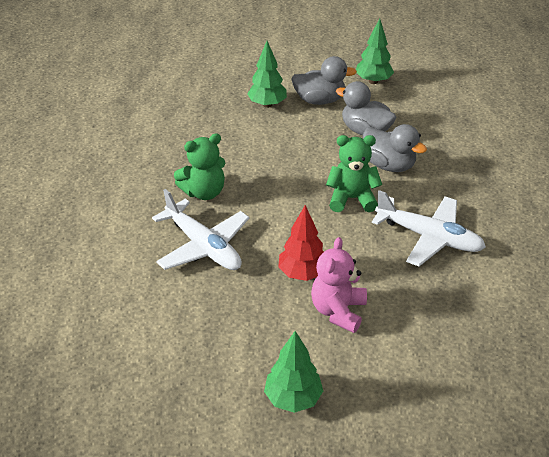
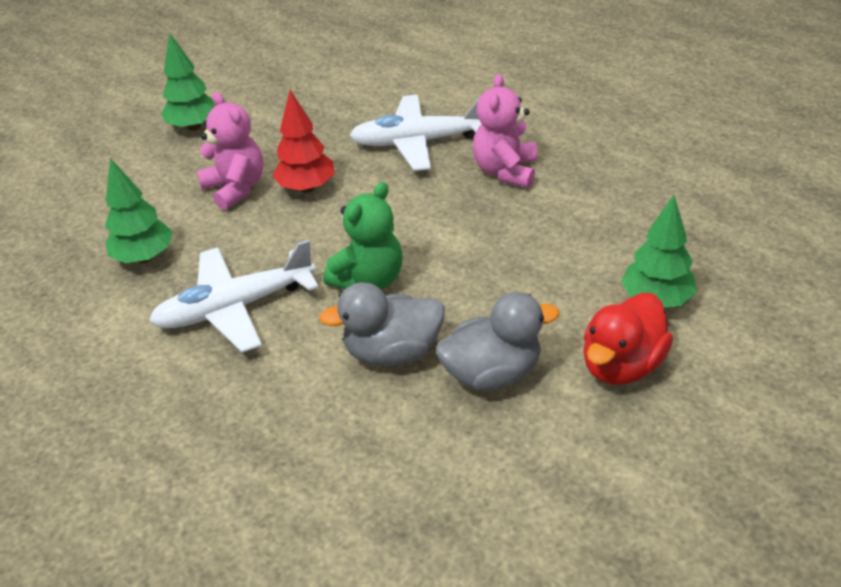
camera: 130 degrees right, 0 degrees up
green teddy bear [174,133,225,200] -> pink teddy bear [473,74,537,188]
grey duck [291,56,357,105] -> red duck [583,293,673,385]
green tree [356,18,394,84] -> green tree moved to [105,158,173,263]

